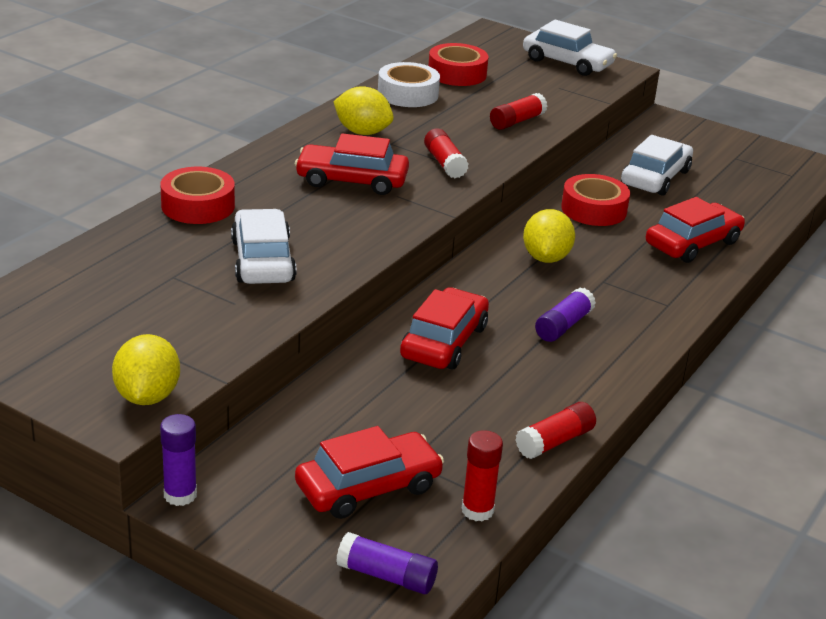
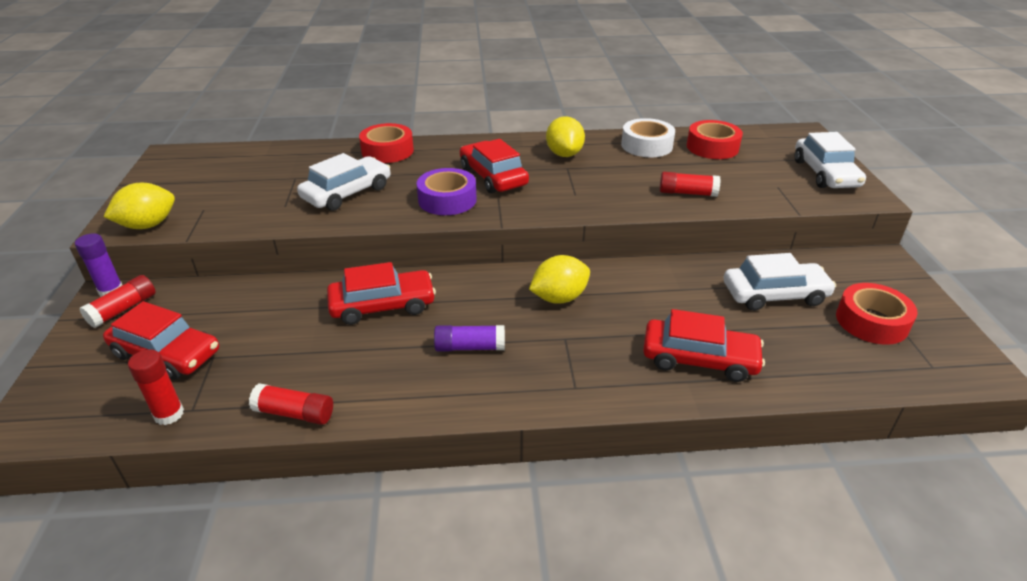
camera: 55 degrees right, 5 degrees up
purple glue stick [336,532,438,594] -> none
red glue stick [424,128,469,178] -> red glue stick moved to [79,275,156,328]
red tape [561,174,630,226] -> red tape moved to [836,283,918,345]
none -> purple tape [417,168,477,215]

